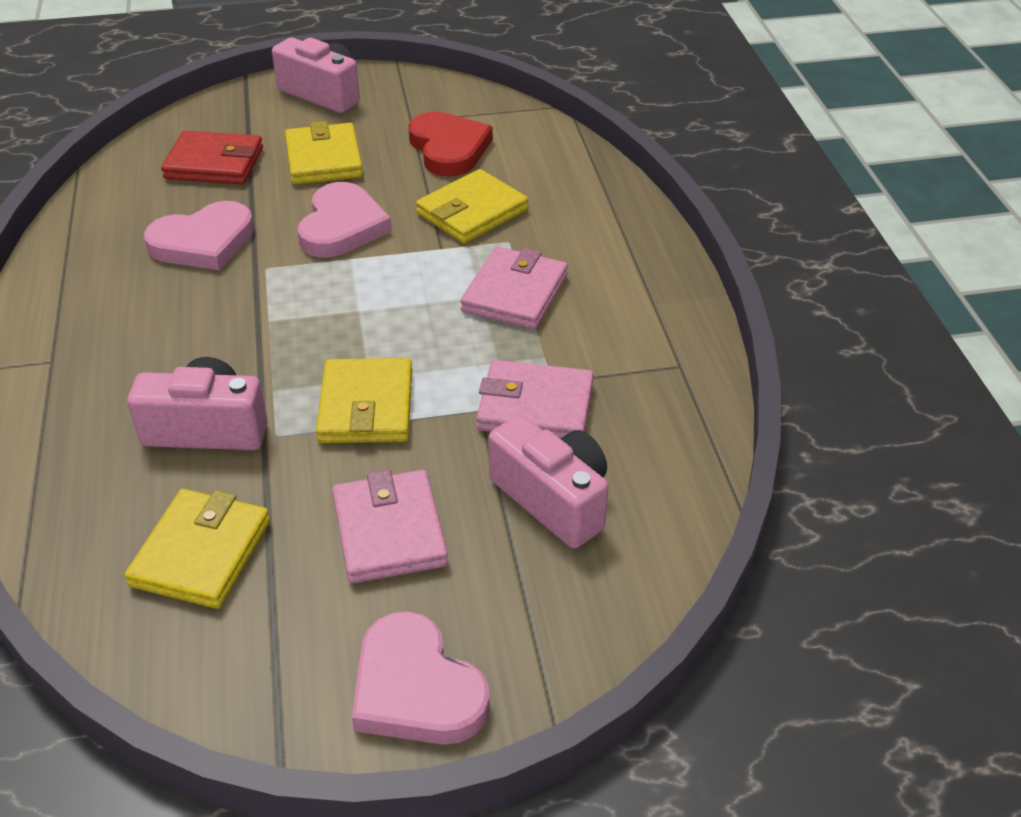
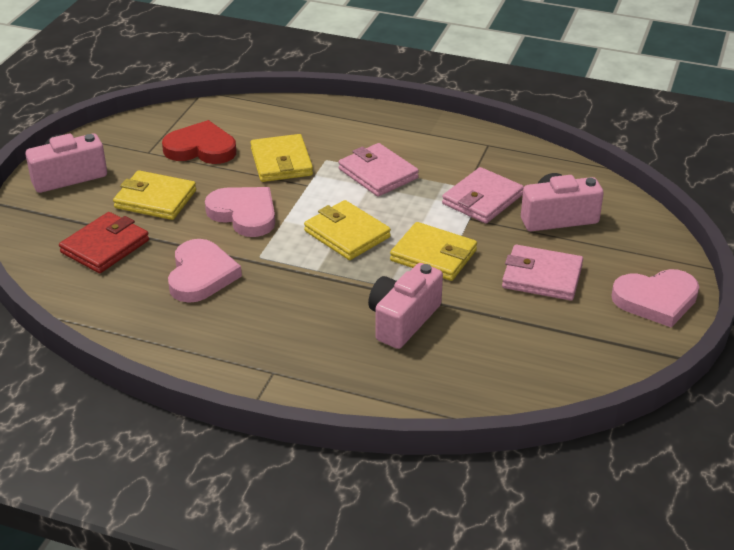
camera: 60 degrees left, 5 degrees down
yellow wallet [125,489,270,609] -> yellow wallet moved to [304,200,391,260]

